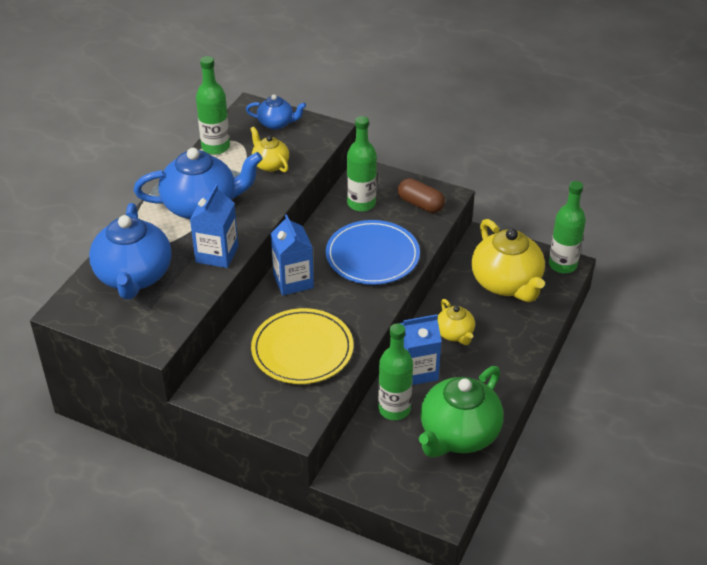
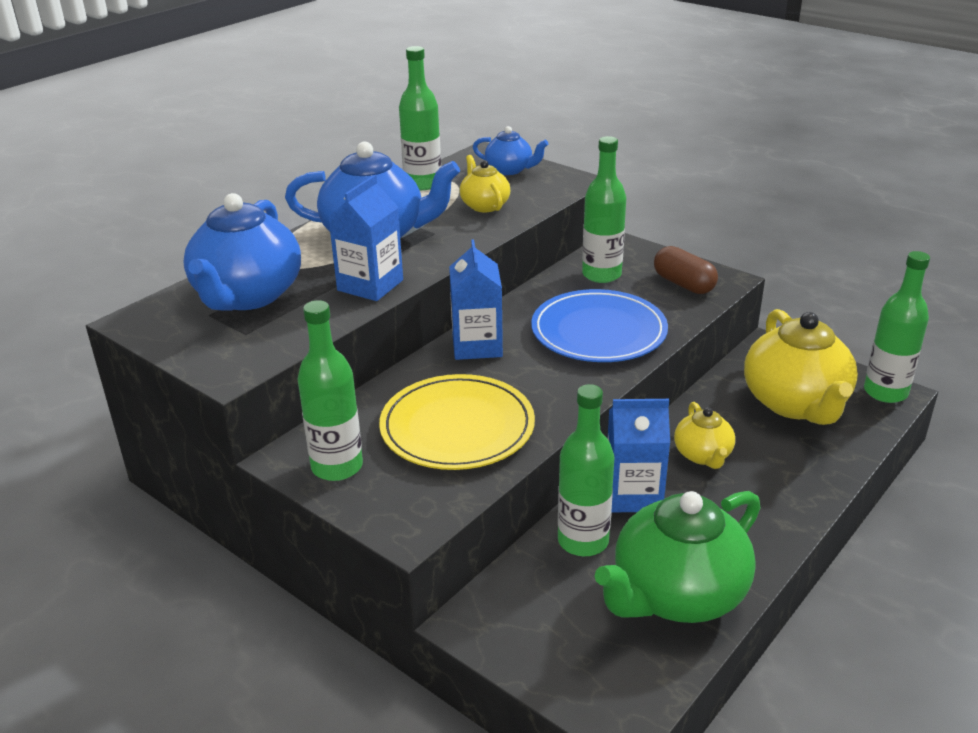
camera: 15 degrees right, 10 degrees down
none -> green bottle [297,300,363,481]

